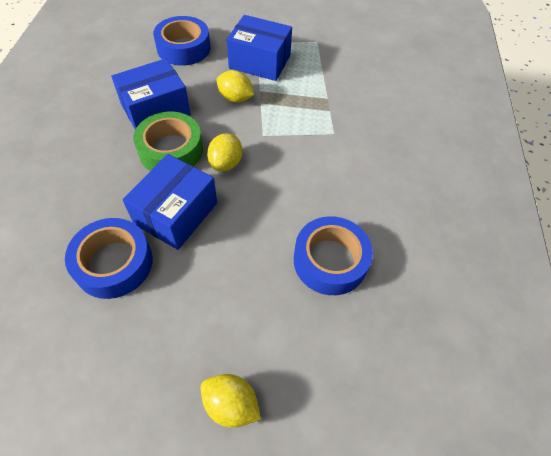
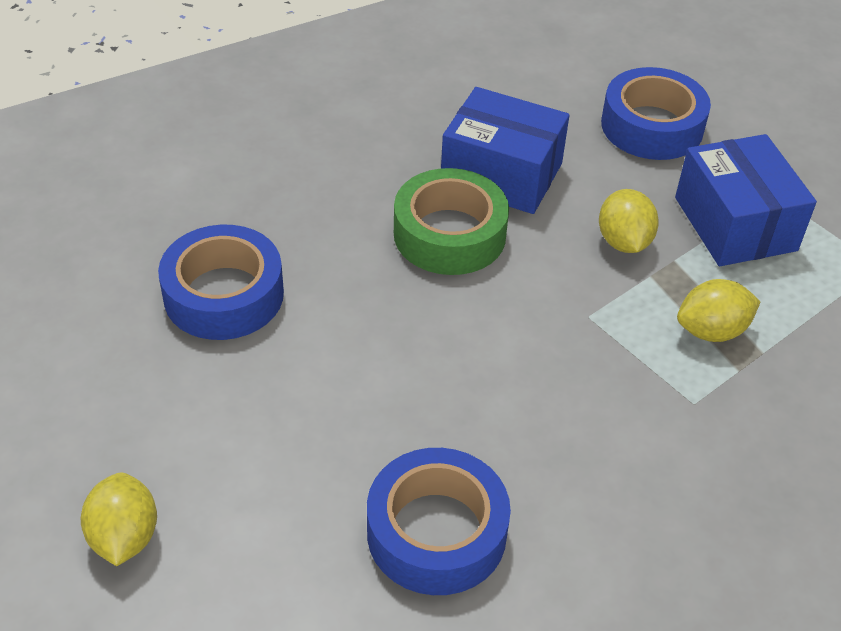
camera: 55 degrees right, 10 degrees down
blue box [123,154,217,250] -> none
yellow lemon [207,133,242,171] -> yellow lemon moved to [677,279,761,342]

